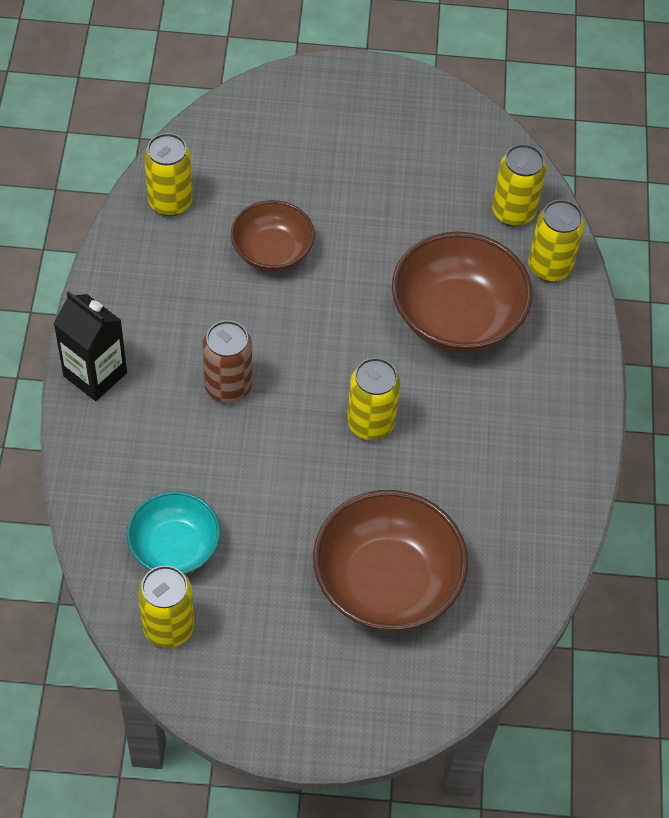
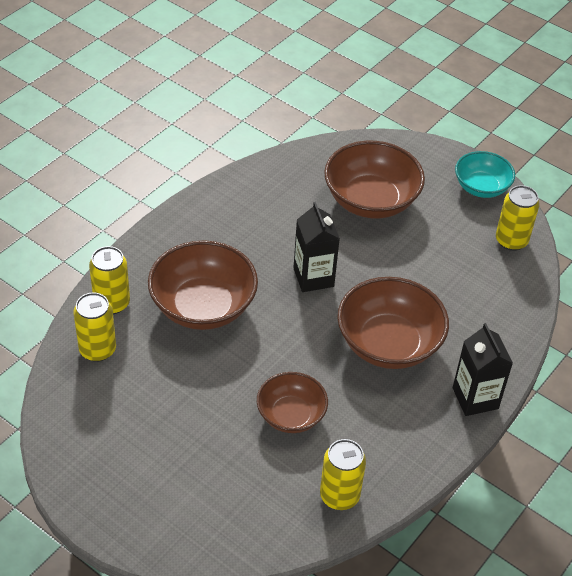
camera: 145 degrees left, 10 degrees down
turquoise bowl [126,491,220,574] -> turquoise bowl moved to [455,151,515,198]
brown can [203,320,252,403] -> brown bowl [337,277,449,369]
yellow can [347,358,401,440] -> black carton [294,202,340,292]

